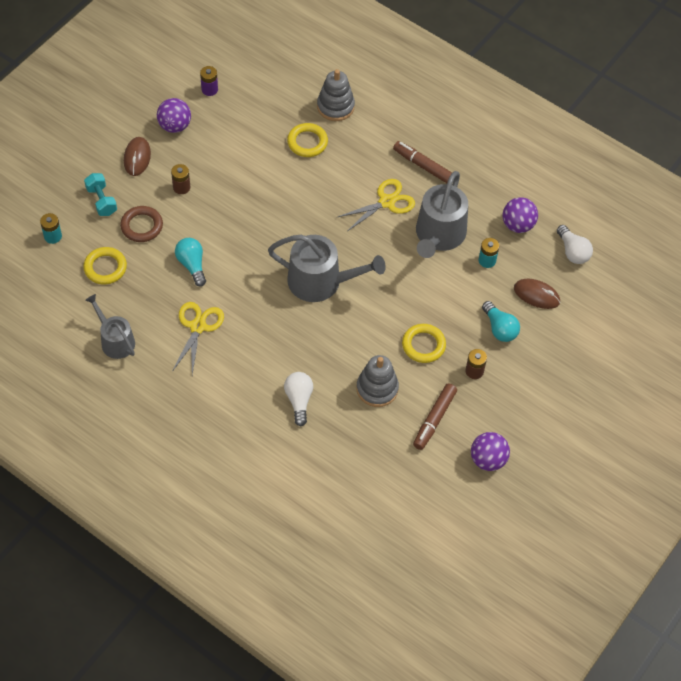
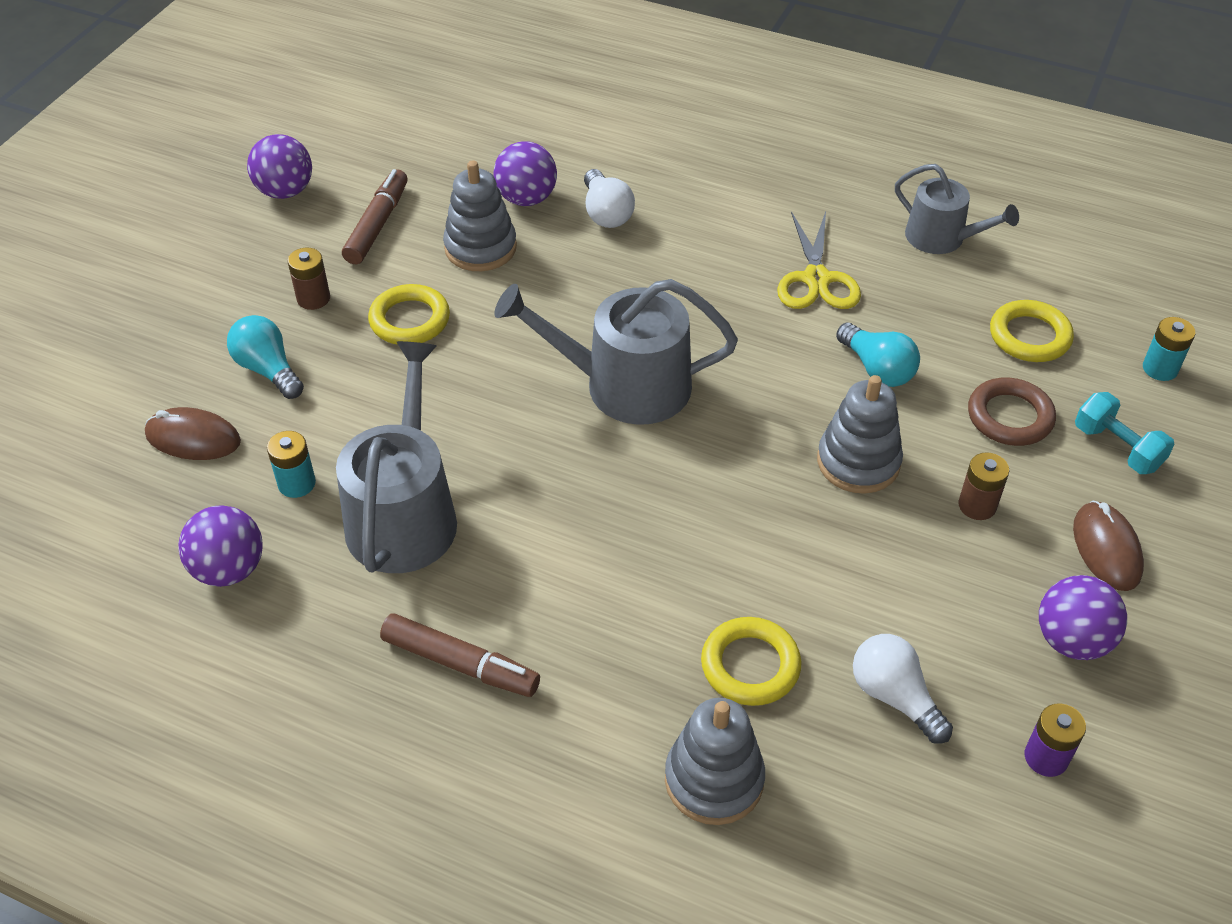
camera: 170 degrees right, 10 degrees down
yellow scissors [338,179,415,231] -> none
white light bulb [557,225,593,264] -> white light bulb moved to [853,634,953,744]
none -> purple ball [494,141,557,206]
none -> grey stacking toy [817,375,903,494]

